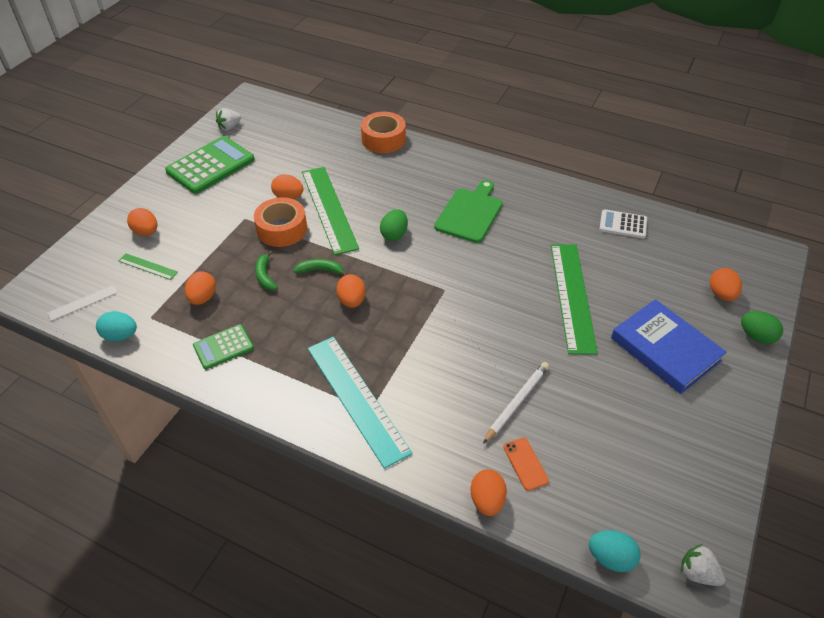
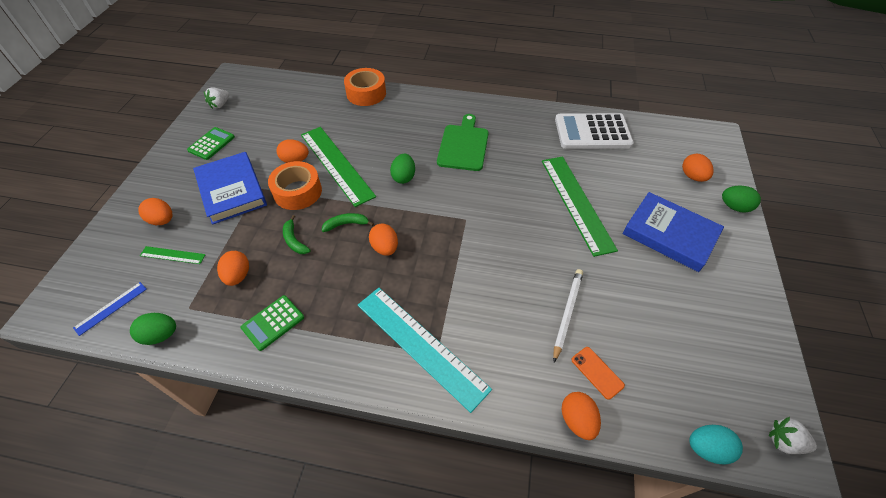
camera: 15 degrees left, 5 degrees up
white ruler [48,285,118,321] -> blue ruler [73,282,147,336]
turquoise egg [96,311,137,342] -> green egg [130,313,176,345]
green calculator [165,136,255,194] -> green calculator [187,127,235,160], size x0.55
white calculator [599,209,647,239] -> white calculator [555,113,634,149], size x1.81
none -> blue book [193,152,267,225]

